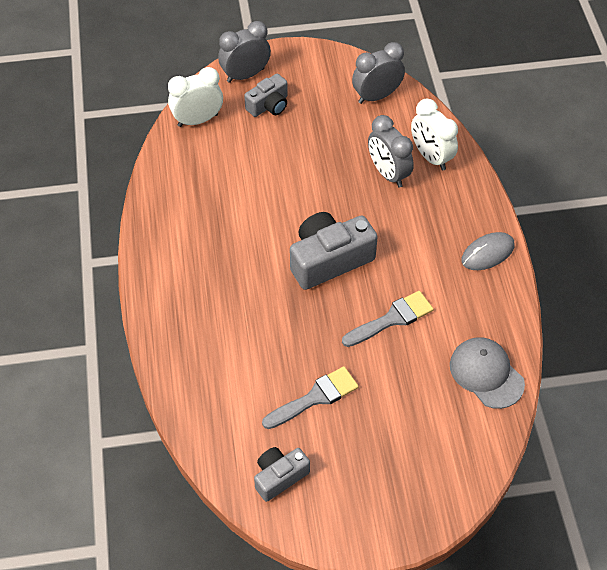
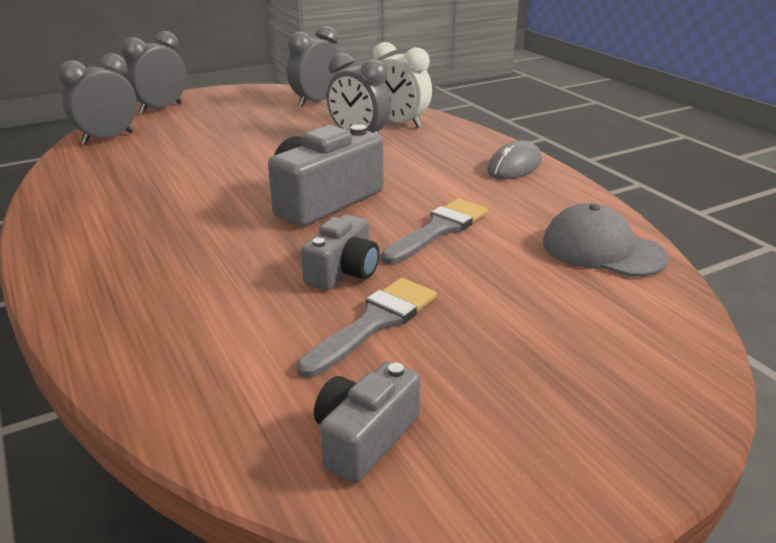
camera: 20 degrees left, 25 degrees down
white clock [168,67,223,127] -> grey clock [58,53,137,145]
grey camera [244,74,288,117] -> grey camera moved to [301,214,379,290]

